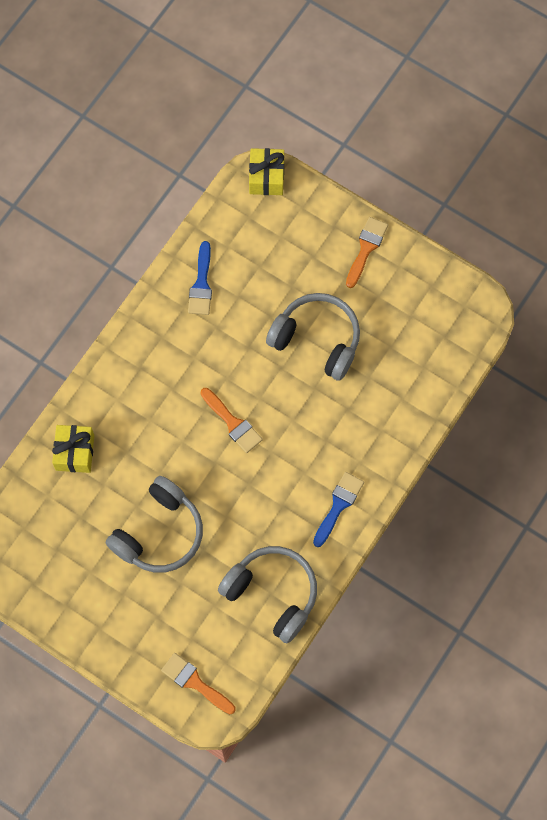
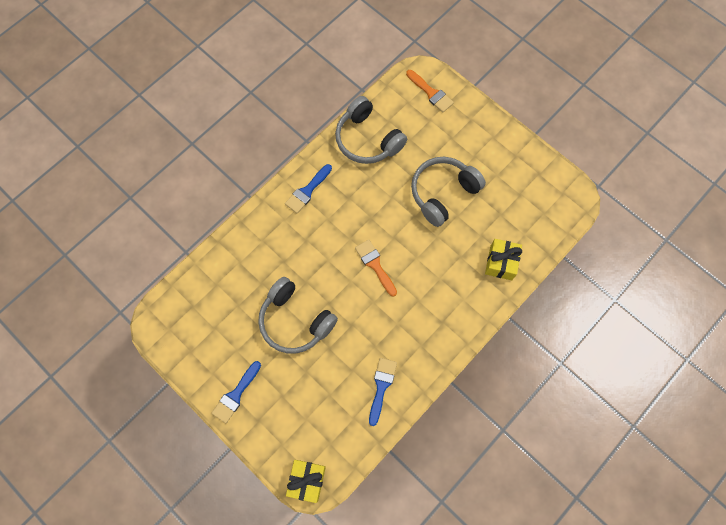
camera: 170 degrees left, 0 degrees up
orange brush [346,217,388,288] -> blue brush [212,361,261,423]

